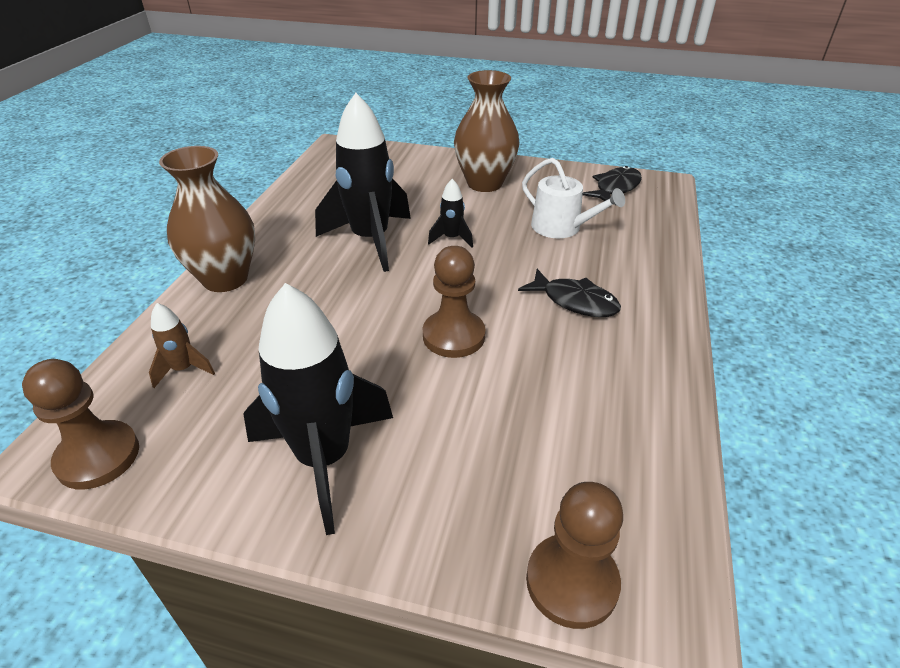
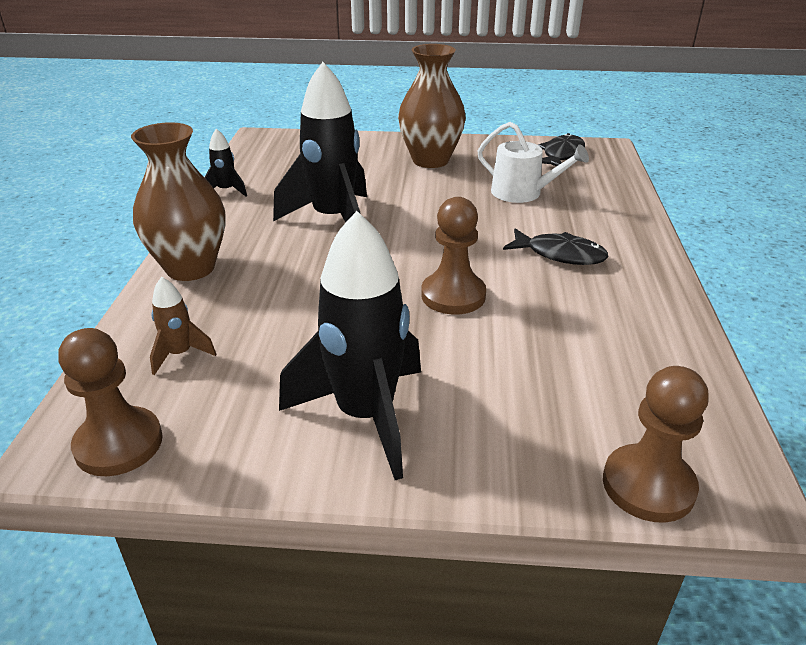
camera: 10 degrees left, 5 degrees down
black rocket [428,179,473,248] -> black rocket moved to [204,129,247,197]

